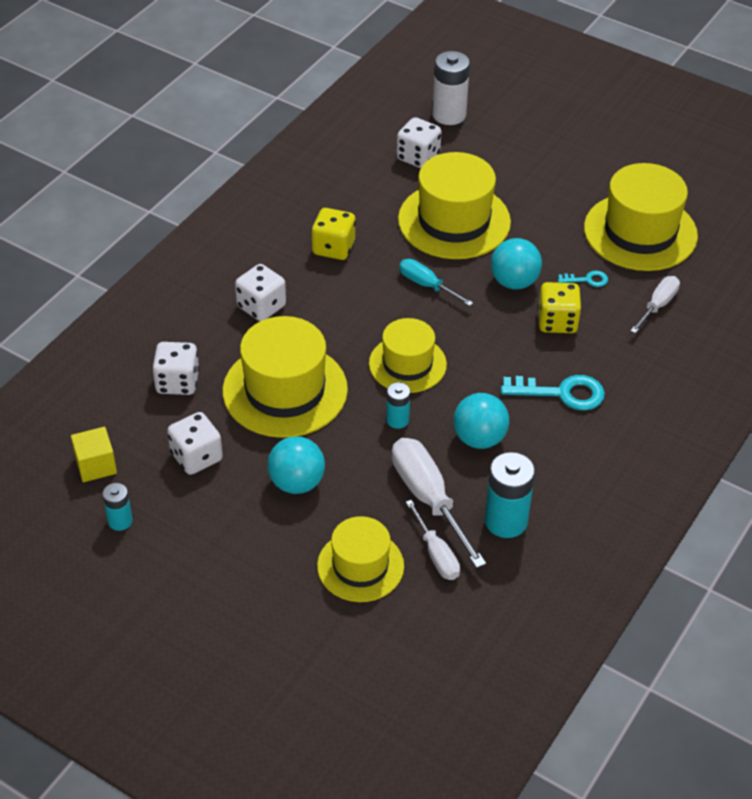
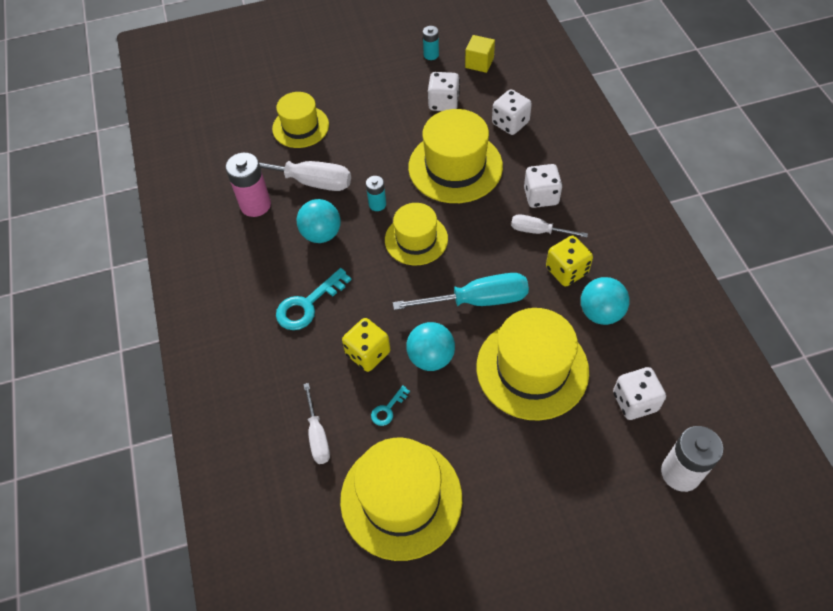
camera: 135 degrees right, 10 degrees up
turquoise ball [267,436,325,494] -> turquoise ball moved to [581,277,630,325]
turquoise screwdriver [399,259,473,306] -> turquoise screwdriver [393,273,529,310], size x1.68
white screwdriver [406,500,460,580] -> white screwdriver moved to [511,214,588,238]
turquoise battery [485,452,535,538] -> pink battery [226,153,271,217]

